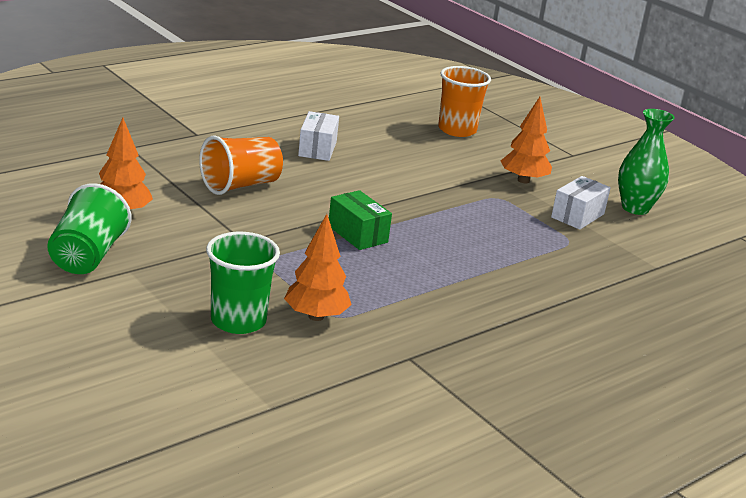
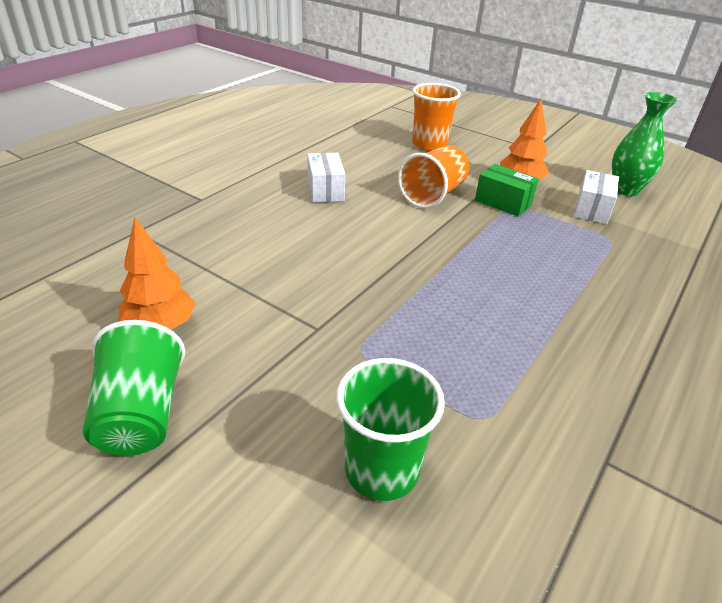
camera: 15 degrees left, 10 degrees up
orange cup [199,135,283,195] -> orange cup moved to [398,145,469,209]
orange tree [284,214,352,321] -> none
green box [329,190,392,250] -> green box moved to [475,164,539,217]

